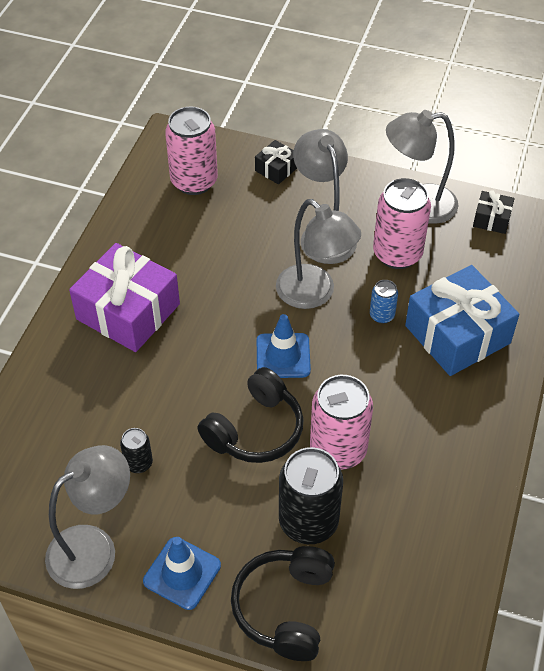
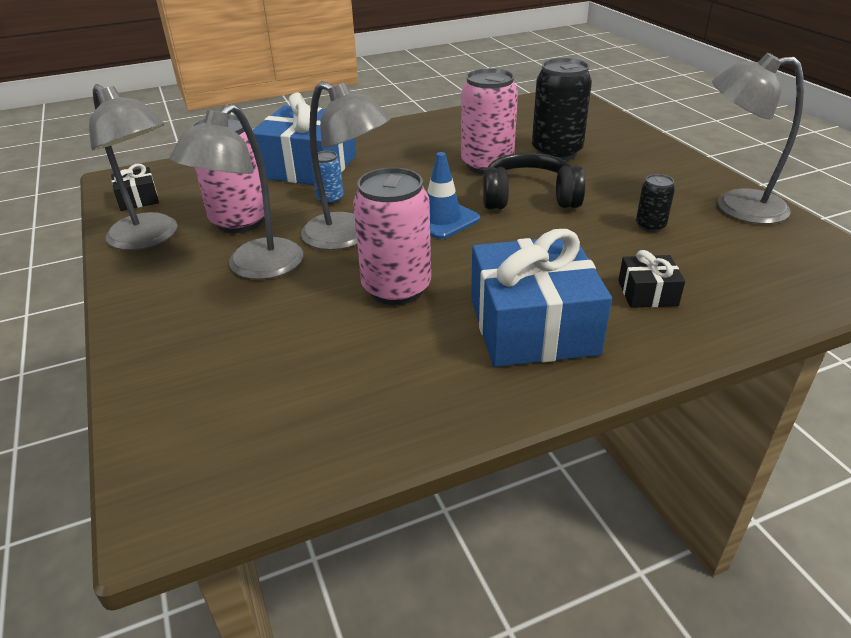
camera: 130 degrees left, 15 degrees down
purple gift [69,243,180,352] -> blue gift [471,229,612,367]
blue traffic cone [143,537,221,610] -> none
pink can [165,107,218,195] -> pink can moved to [353,167,431,305]
black headphones [231,546,335,661] -> none
black gift [255,140,297,184] -> black gift moved to [618,250,685,308]
grey lamp [276,199,361,309] -> grey lamp turned 120 degrees clockwise [301,81,391,250]

